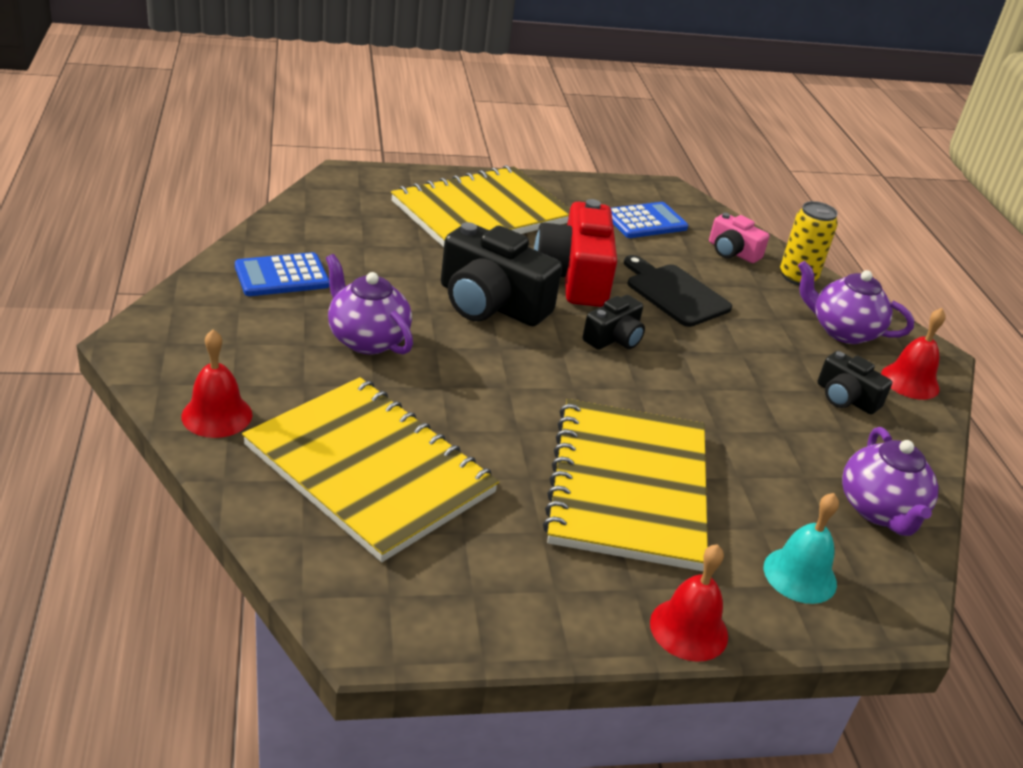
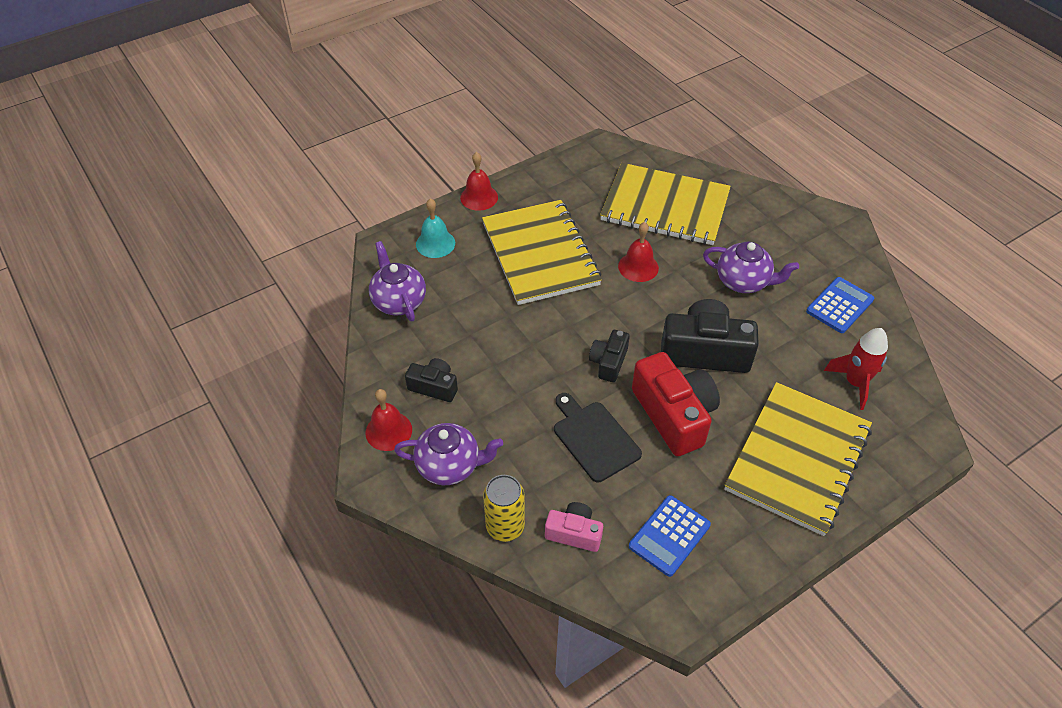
camera: 160 degrees right, 15 degrees up
red bell [181,330,252,438] -> red bell moved to [618,222,659,282]
black cutting board [624,255,732,327] -> black cutting board turned 150 degrees counterclockwise [554,393,642,482]
none -> red rocket [824,328,888,410]

